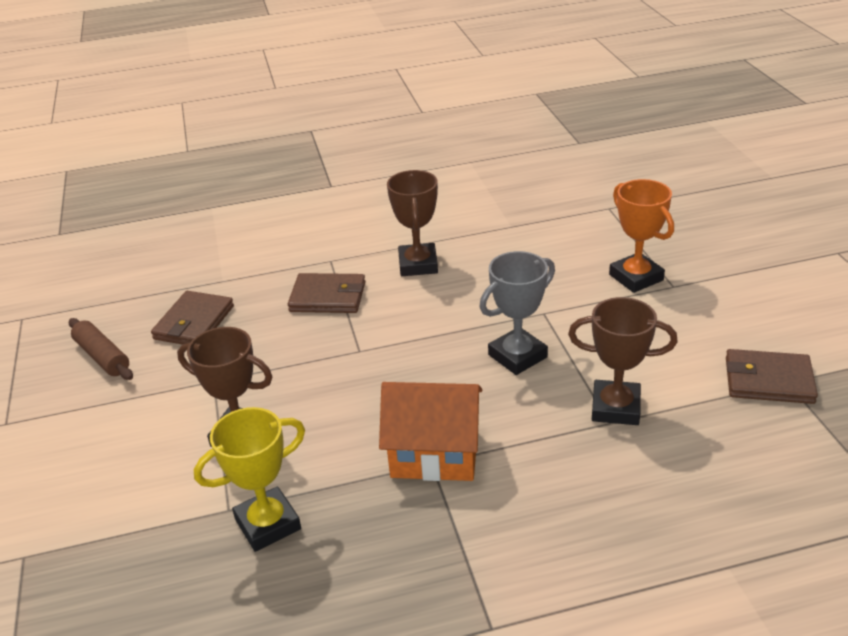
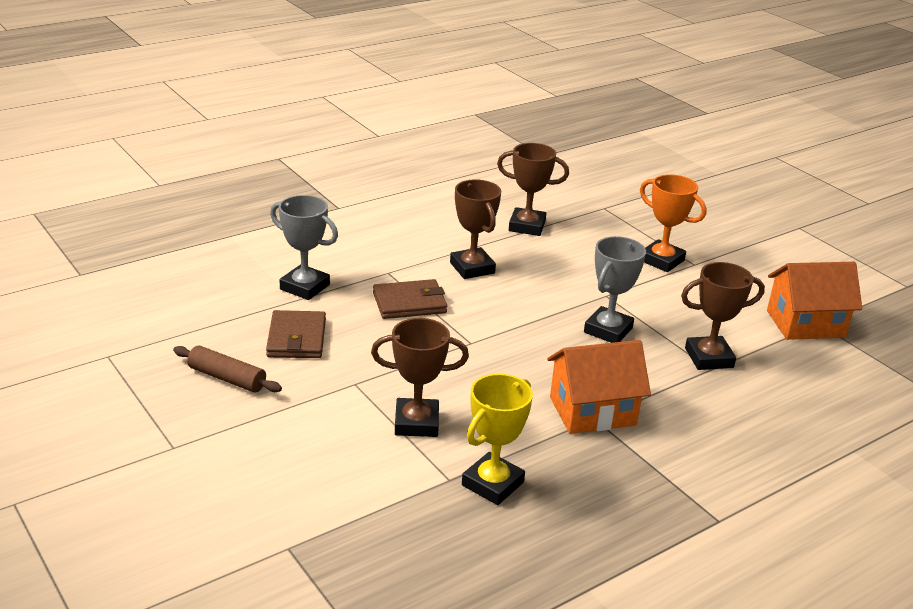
camera: 25 degrees left, 5 degrees down
brown wallet [726,349,818,404] -> orange house [767,262,862,340]
none -> grey trophy [270,195,338,300]
none -> brown trophy [497,143,569,236]

